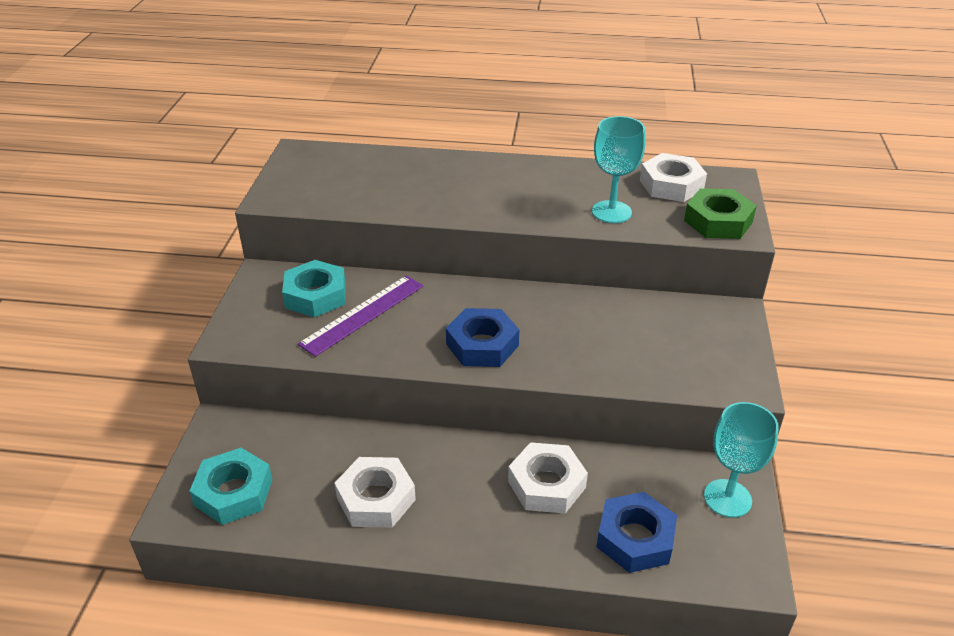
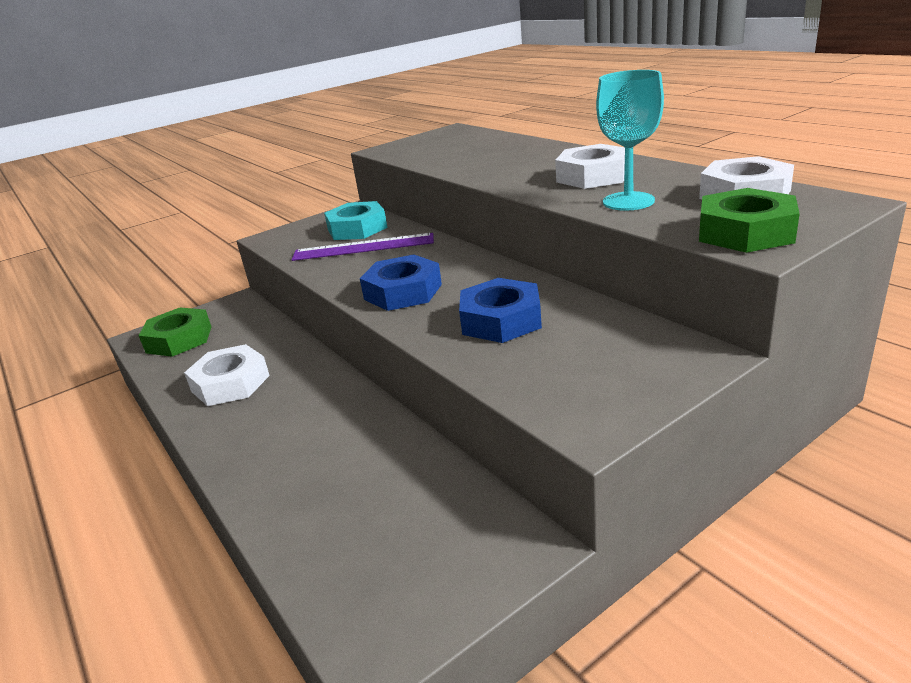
camera: 50 degrees right, 10 degrees down
turquoise nut [190,448,272,525] -> green nut [139,307,211,357]
white nut [508,442,588,514] -> white nut moved to [555,144,625,189]
blue nut [596,492,677,573] -> blue nut moved to [459,278,542,343]
turquoise goblet [704,402,779,518] -> none

